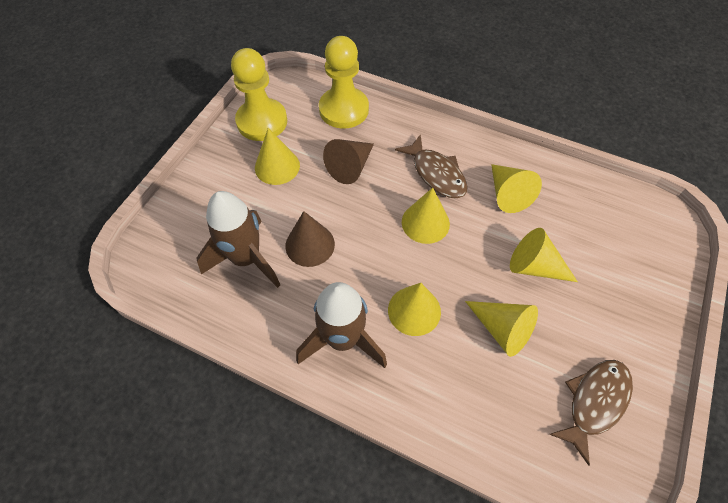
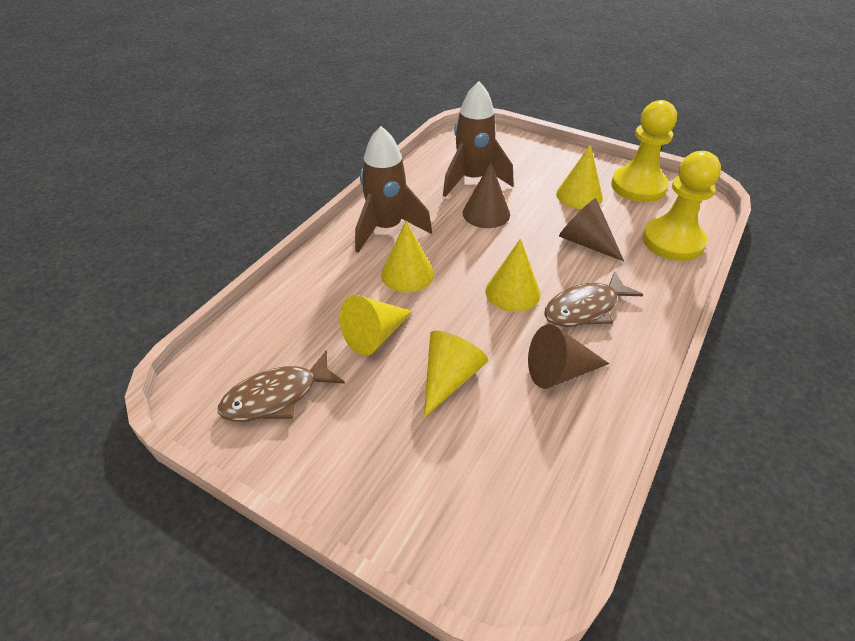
camera: 95 degrees right, 15 degrees down
yellow cone [491,164,542,213] -> brown cone [528,324,609,389]
brown fish [549,360,633,466] -> brown fish turned 105 degrees clockwise [218,351,345,422]

